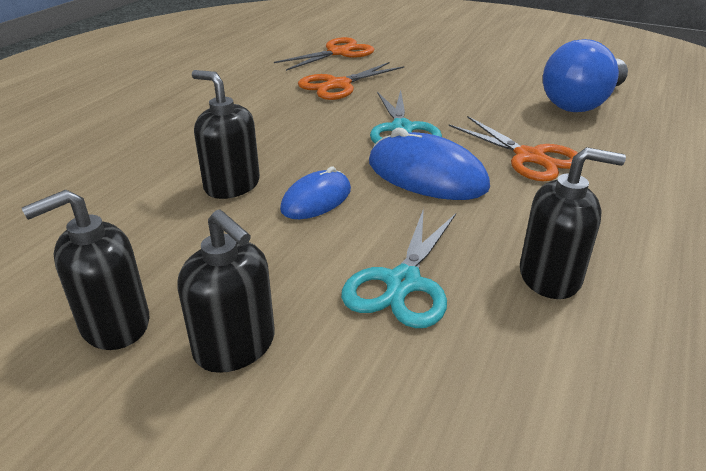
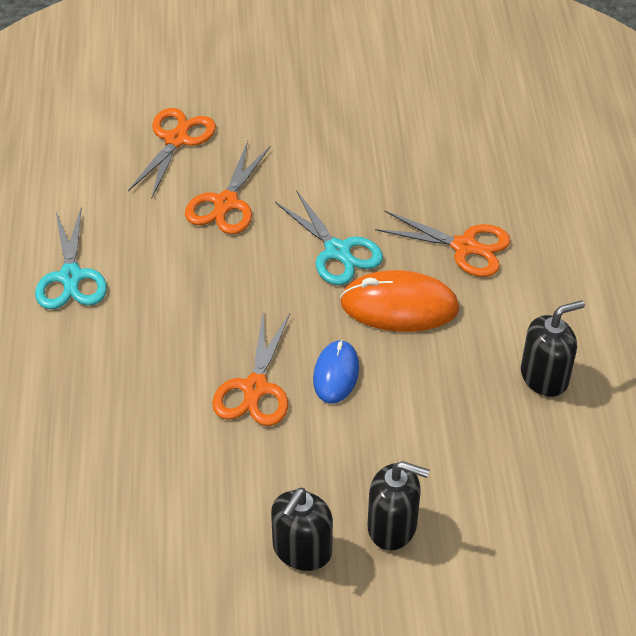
camera: 30 degrees left, 15 degrees up
black soap dispenser [192,70,260,199] -> orange scissors [212,314,290,426]
turquoise scissors [341,208,456,328] -> turquoise scissors moved to [35,207,107,309]
blue mouse [369,128,490,200] -> orange mouse [340,270,459,332]
blue light bulb [543,39,628,112] -> none

